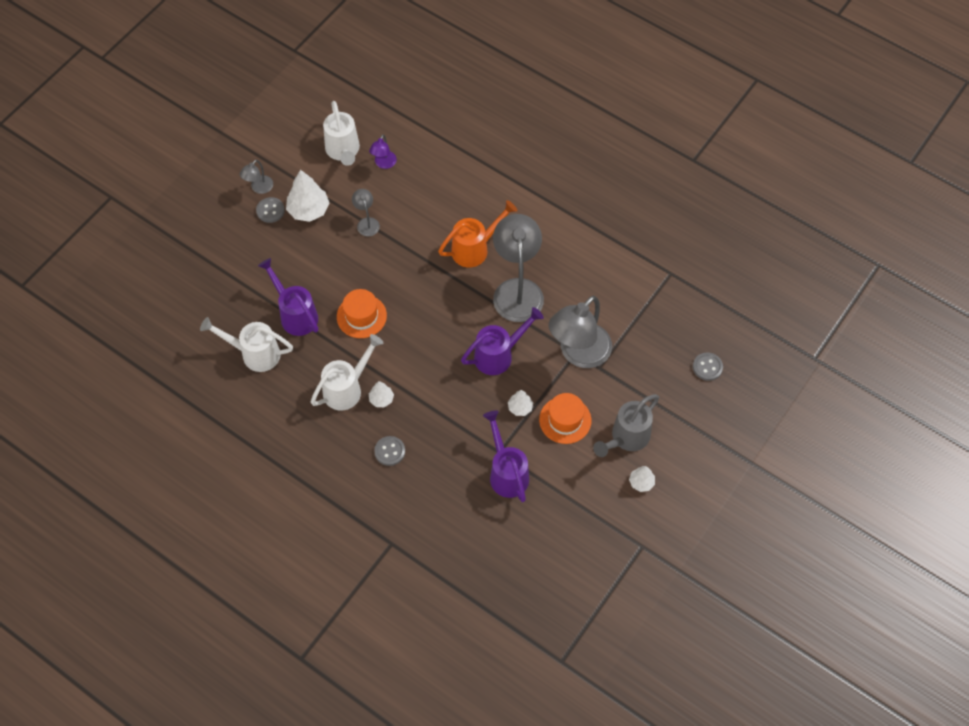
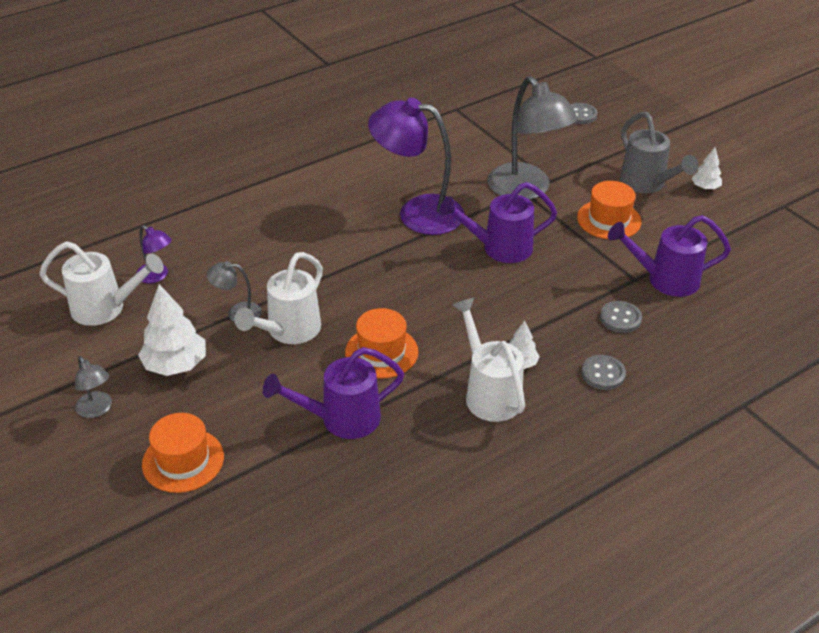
camera: 70 degrees left, 20 degrees down
white watering can [200,317,293,372] -> white watering can moved to [234,252,323,344]
grey button [256,197,285,223] -> grey button moved to [600,301,642,333]
orange watering can [438,200,518,268] -> none
purple watering can [461,307,544,375] -> purple watering can turned 90 degrees counterclockwise [439,182,557,263]
grey lamp [493,214,544,322] -> purple lamp [368,98,465,235]
white tree [508,390,533,416] -> none
none -> orange hat [142,413,224,493]

